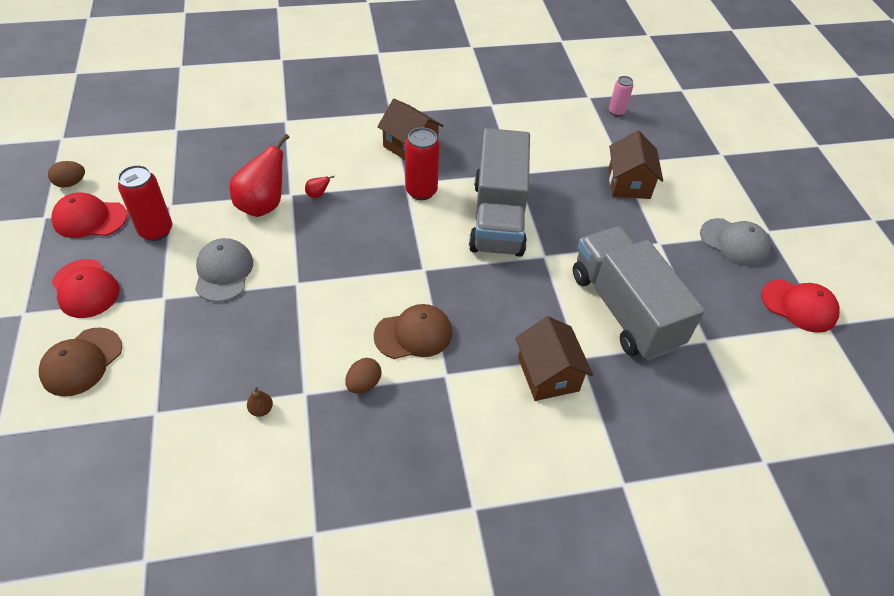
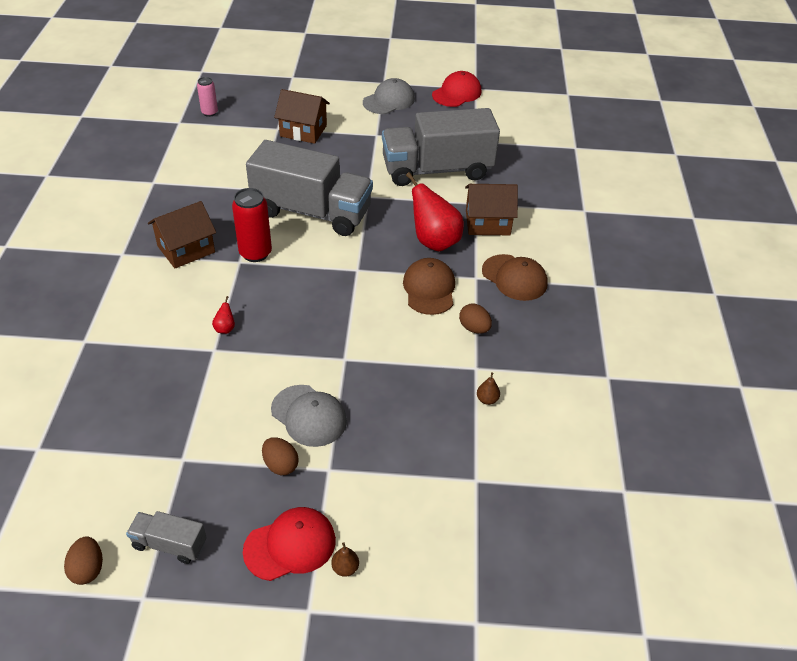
camera: 75 degrees left, 5 degrees down
brown cap [39,327,122,397] -> brown cap moved to [482,254,547,301]
red cap [51,192,128,238] -> grey truck [126,511,207,564]
red can [118,165,172,241] -> none
grey cap [195,238,253,302] -> grey cap turned 150 degrees counterclockwise [271,385,347,447]
red pear [229,134,289,217] -> red pear moved to [406,172,464,251]
none -> brown egg [262,437,299,475]
none -> brown pear [331,542,359,577]

